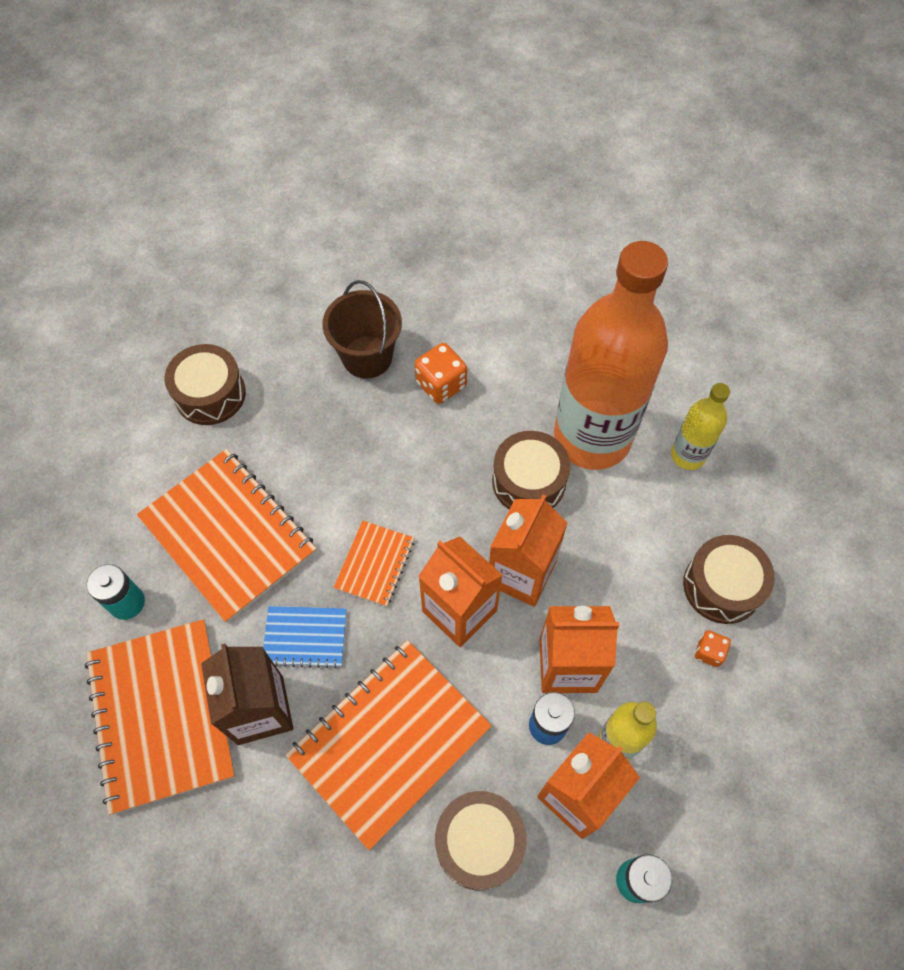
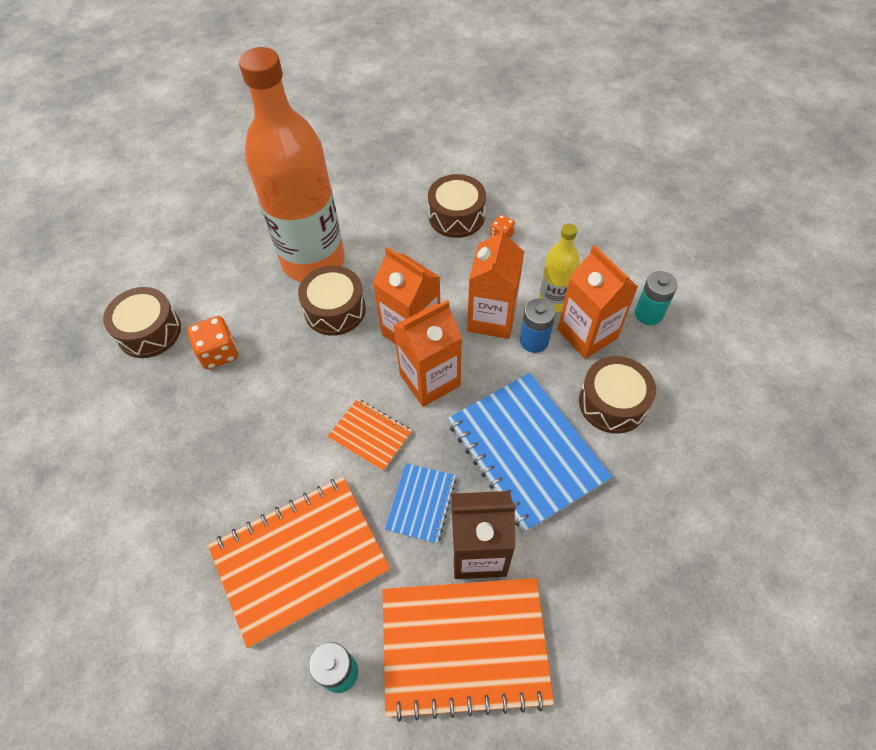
camera: 75 degrees left, 5 degrees down
brown drum [164,344,246,425] -> brown drum moved to [103,287,181,358]
orange notebook [286,640,492,850] -> blue notebook [448,373,612,533]
brown bucket [322,280,402,378] -> none
yellow bottle [671,383,730,470] -> none

